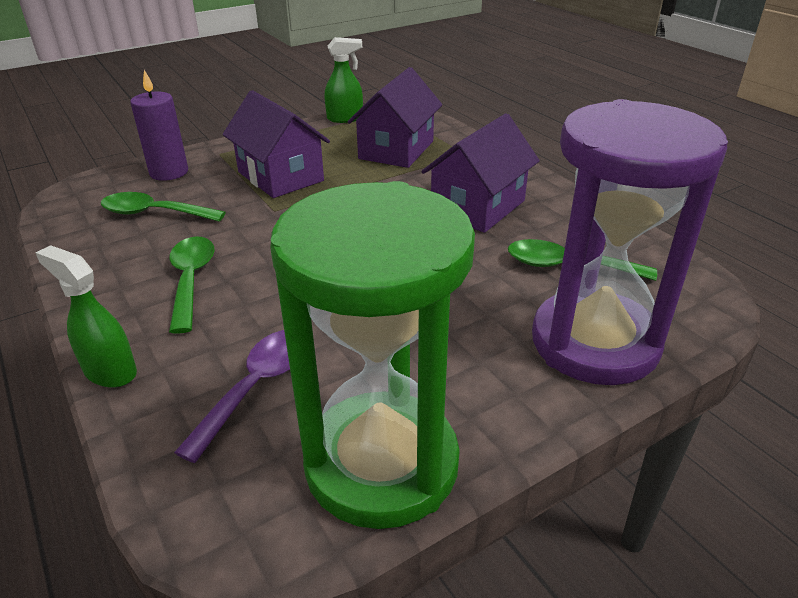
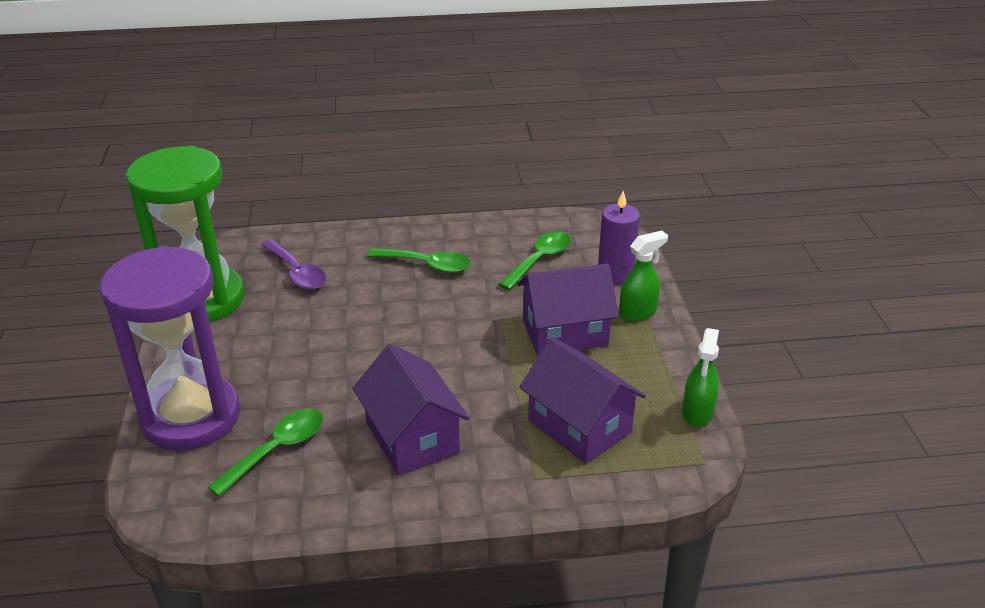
camera: 115 degrees right, 0 degrees up
green spray bottle [36,245,137,388] -> green spray bottle moved to [619,231,668,322]

